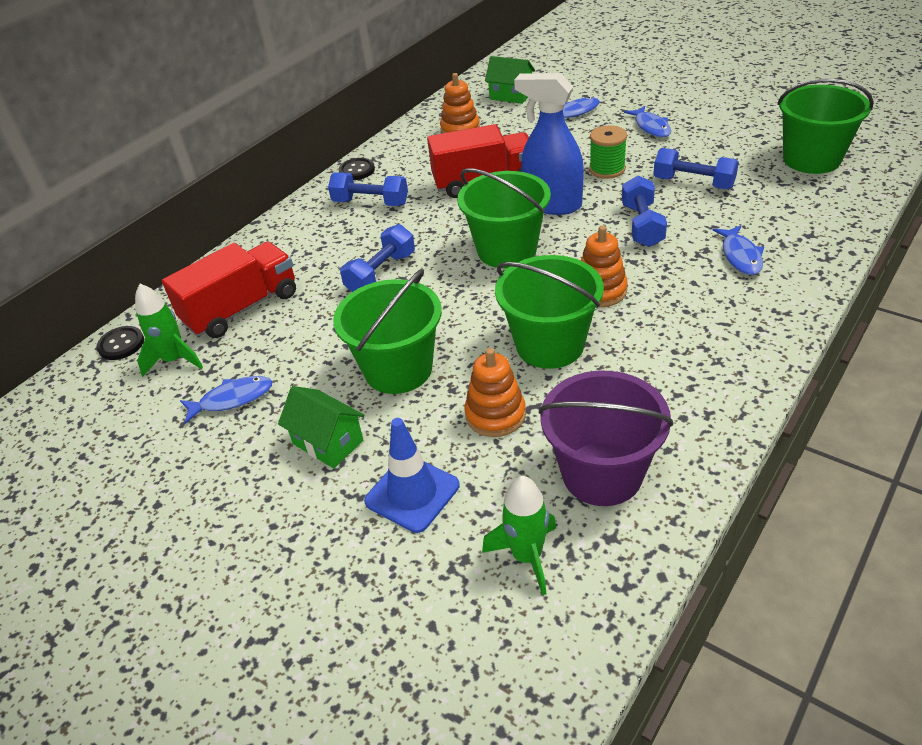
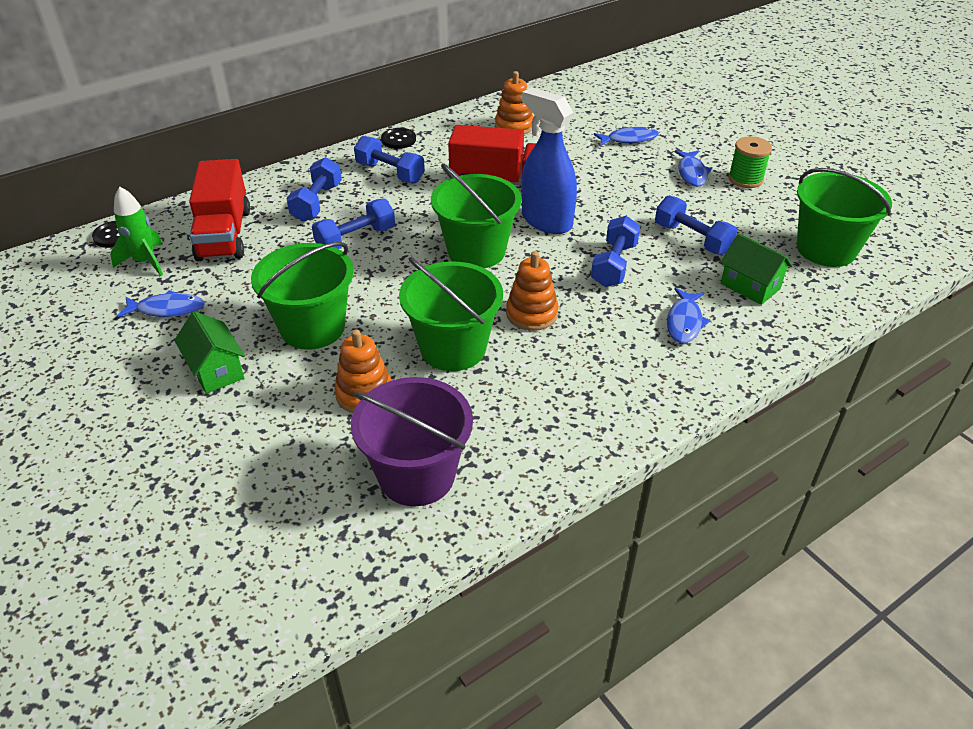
camera: 15 degrees right, 0 degrees up
red truck [162,242,296,338] -> red truck turned 105 degrees clockwise [189,159,250,261]
blue traffic cone [364,418,459,533] -> none
green rocket [482,476,556,595] -> none
green house [485,56,535,104] -> green house moved to [720,233,793,305]
green spool [589,125,627,179] -> green spool moved to [728,136,772,188]
none -> blue dumbbell [286,157,342,222]

